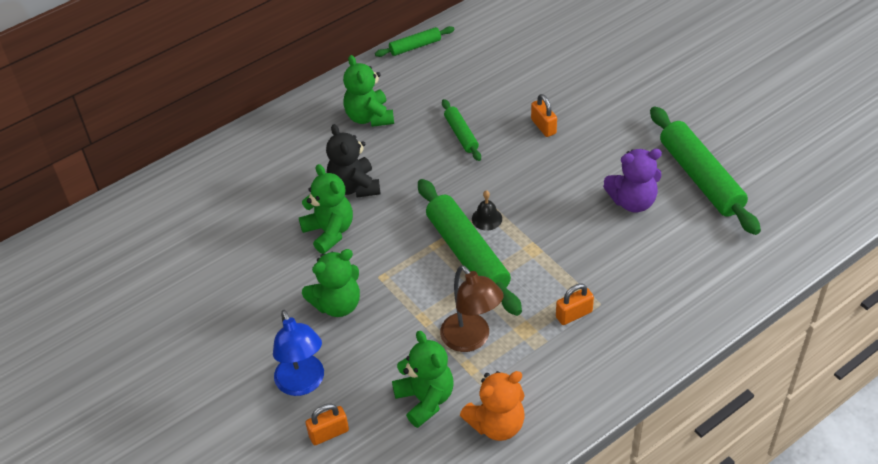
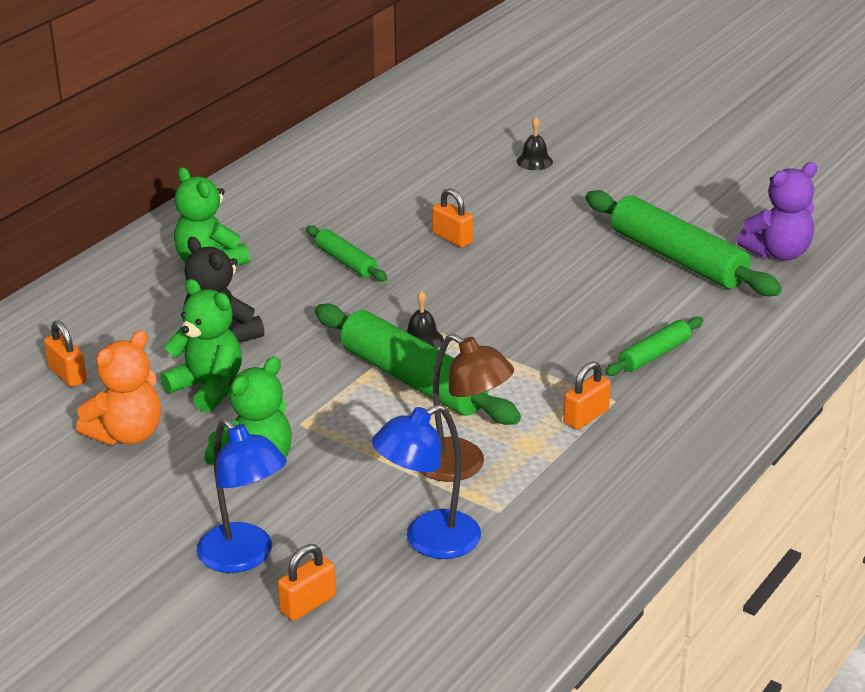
camera: 20 degrees left, 15 degrees down
green rolling pin [375,26,455,57] -> green rolling pin moved to [605,317,703,376]
green teddy bear [392,331,454,428] -> blue lamp [372,405,481,559]
orange teddy bear [460,371,525,441] -> orange teddy bear moved to [76,330,161,445]
purple teddy bear [603,149,662,213] -> purple teddy bear moved to [737,162,817,261]
none -> orange padlock [44,320,87,387]
none -> black bell [517,117,553,170]

